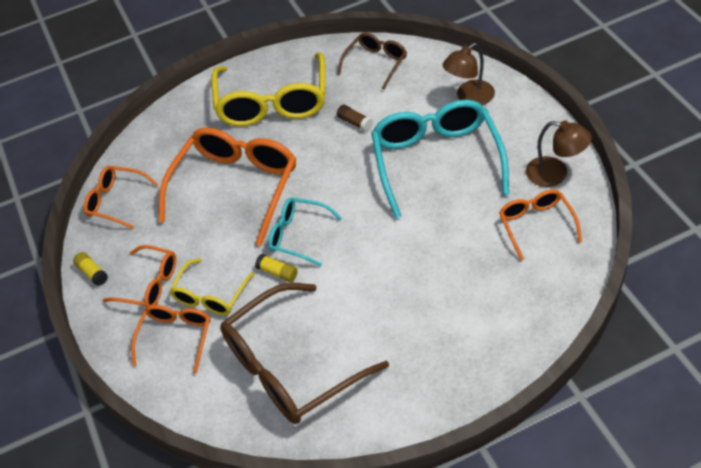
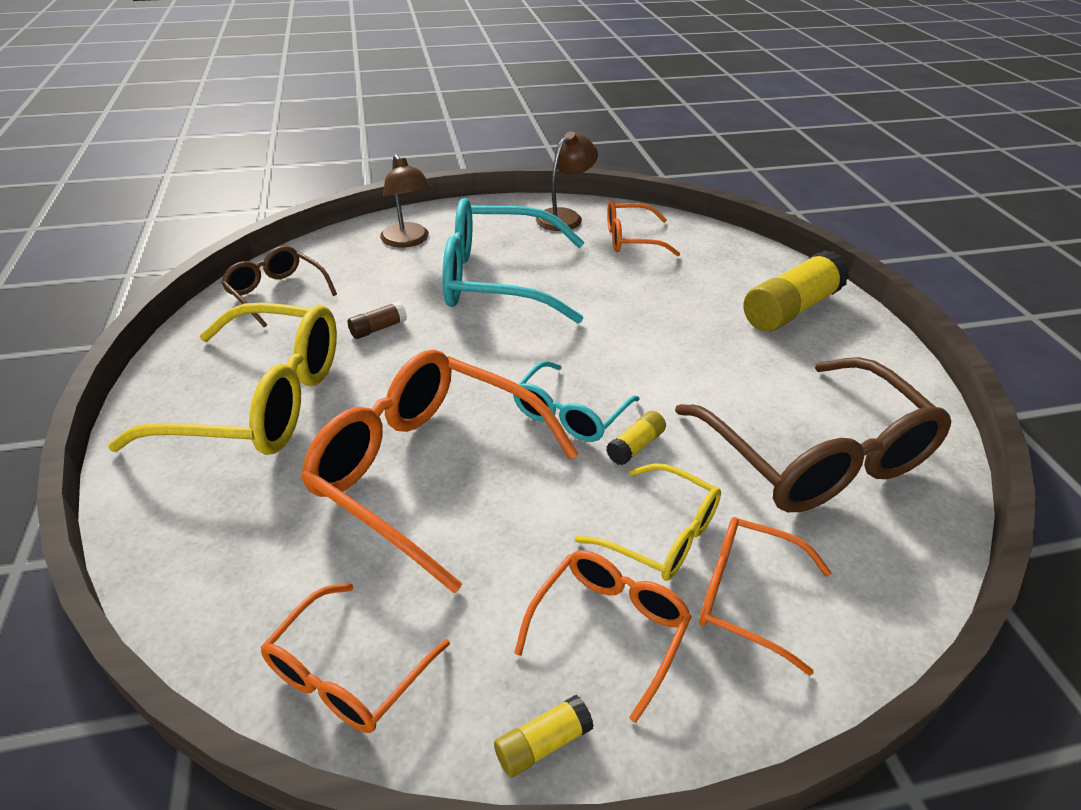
camera: 85 degrees left, 10 degrees down
none -> yellow glue stick [743,250,849,332]

